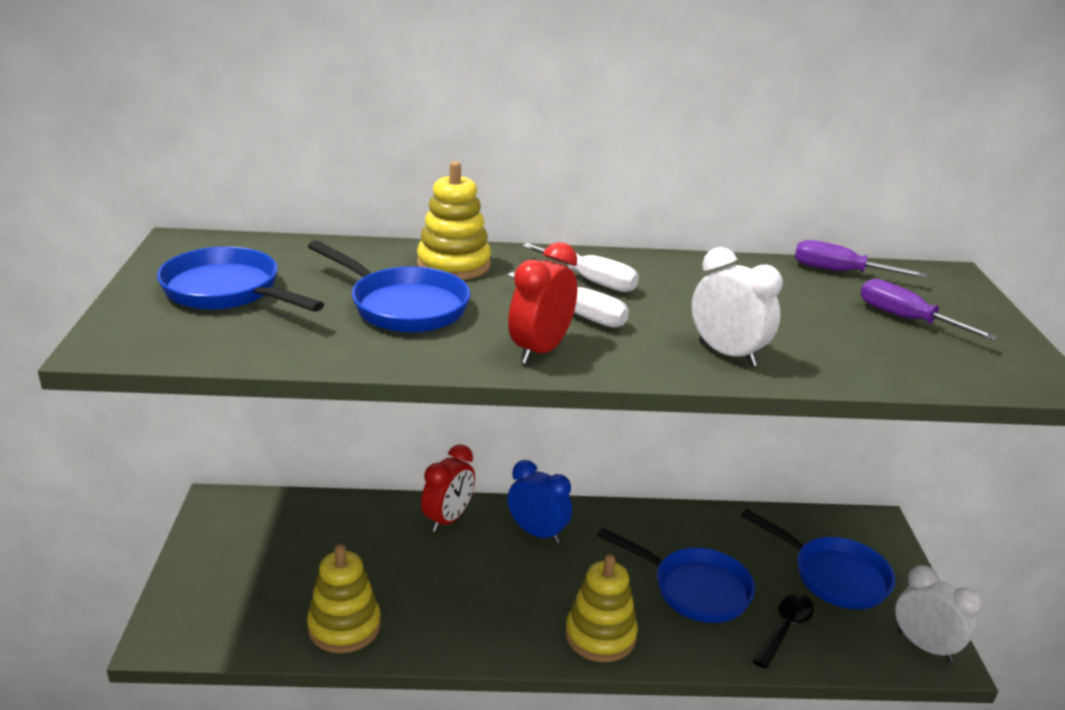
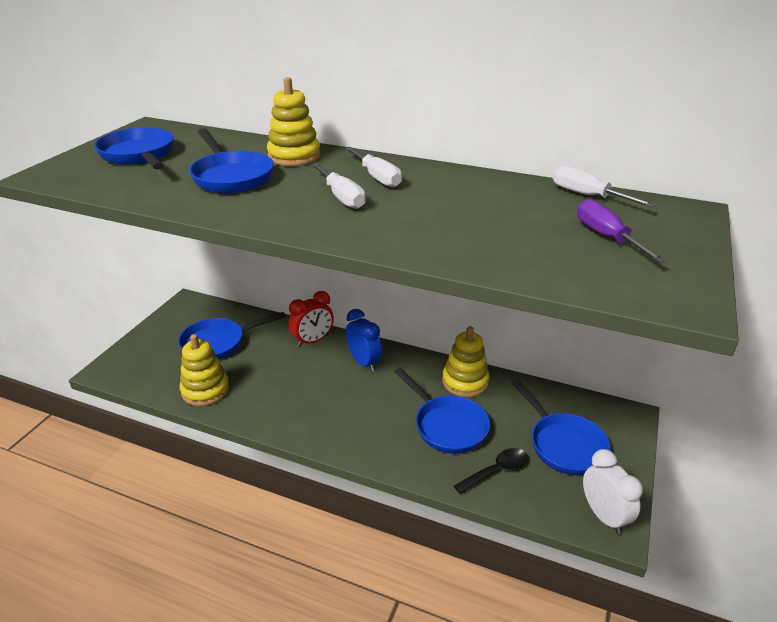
camera: 25 degrees right, 5 degrees up
red clock [508,242,578,364] -> none
yellow stacking toy [565,554,638,663] -> yellow stacking toy moved to [442,326,490,397]
white clock [692,247,783,367] -> none
purple screwdriver [795,240,927,278] -> white screwdriver [553,166,656,207]
none -> blue pan [178,312,286,360]

